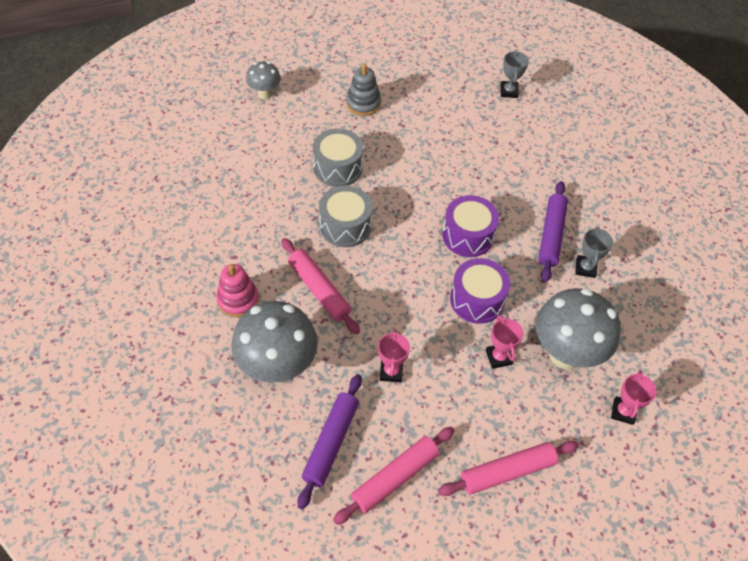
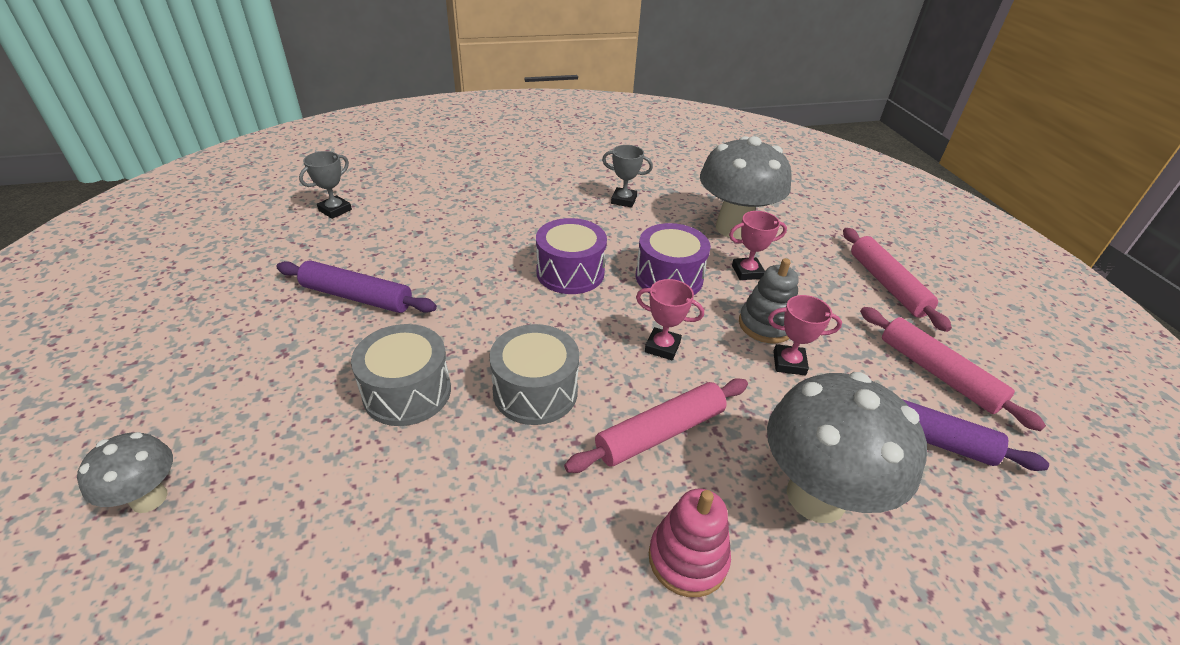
camera: 85 degrees left, 15 degrees down
grey stacking toy [346,64,381,116] -> grey stacking toy moved to [739,258,799,343]
grey trophy [500,51,529,98] -> grey trophy turned 60 degrees counterclockwise [299,151,352,219]
purple rolling pin [538,181,568,282] -> purple rolling pin moved to [276,260,437,313]
pink trophy [611,370,656,425] -> pink trophy moved to [636,279,704,360]

